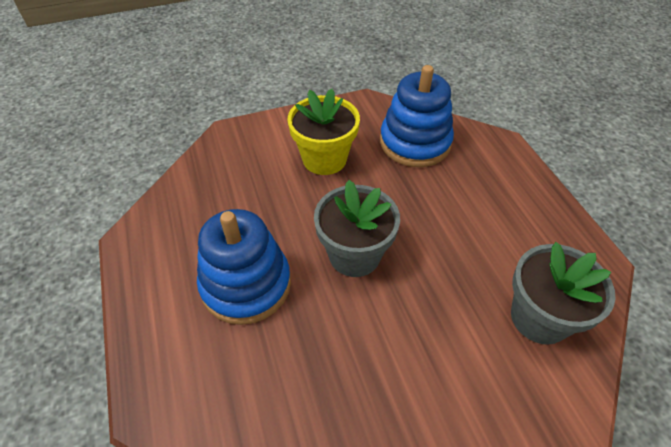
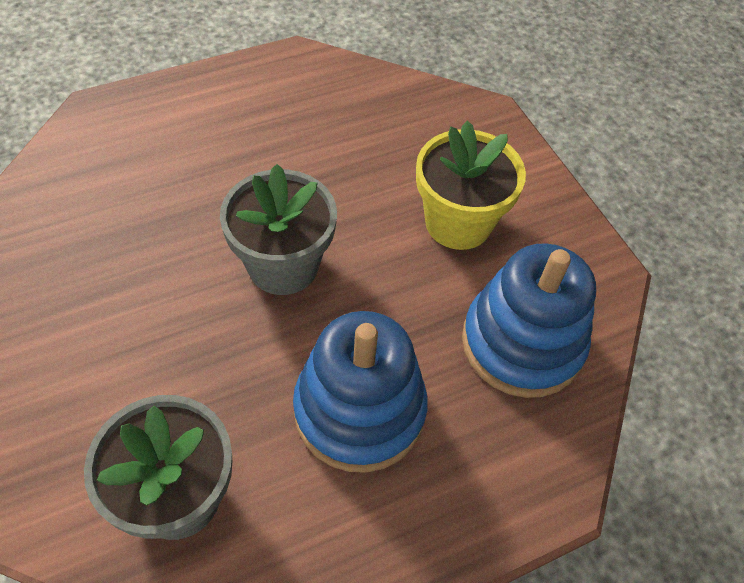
camera: 80 degrees right, 5 degrees up
blue stacking toy [197,209,291,325] -> blue stacking toy moved to [293,311,428,473]

